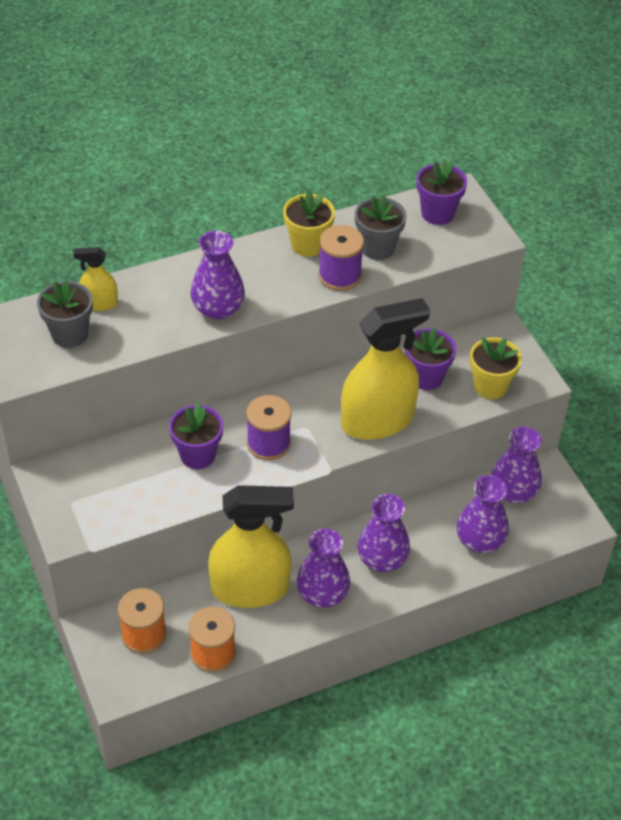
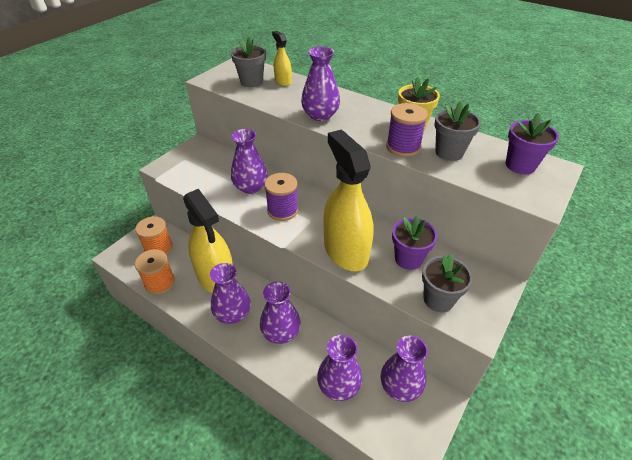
camera: 60 degrees right, 5 degrees down
purple flower pot [169,402,223,469] -> purple vase [231,129,268,194]
yellow spray bottle [341,298,430,440] -> yellow spray bottle turned 150 degrees counterclockwise [323,129,374,271]
yellow flower pot [470,337,522,399] -> grey flower pot [422,254,472,312]

